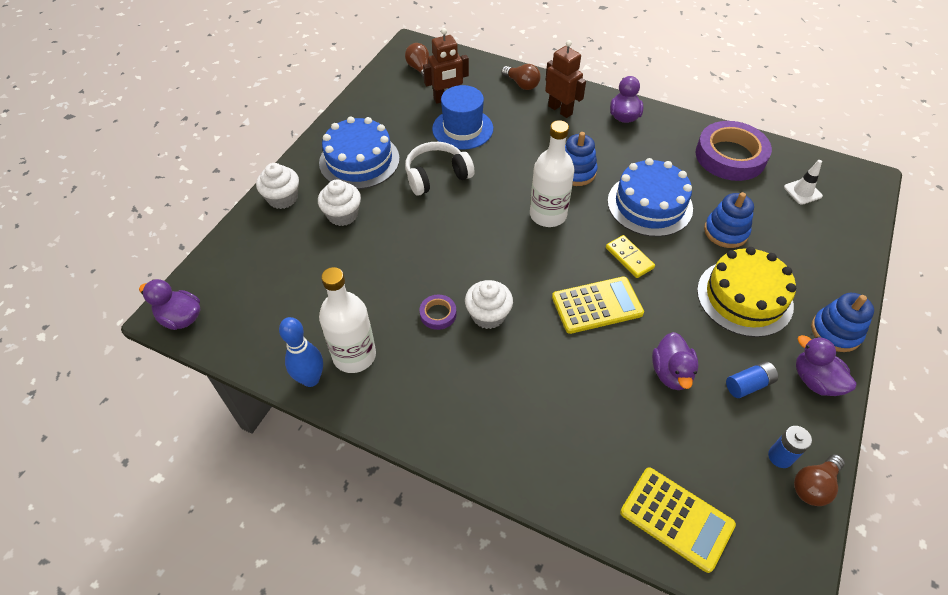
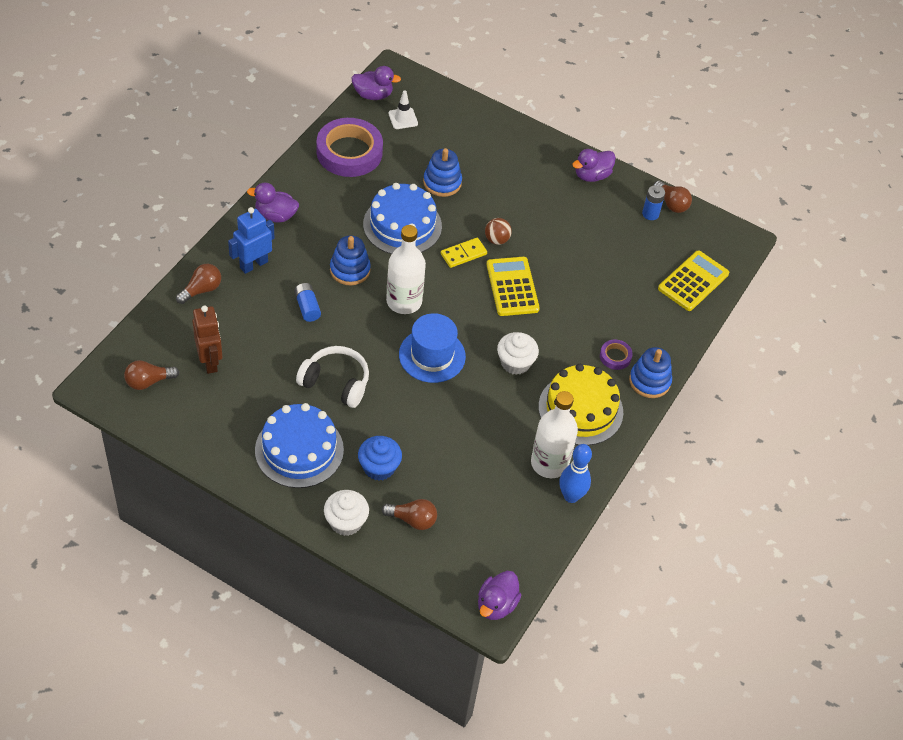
camera: 90 degrees left, 0 degrees up
white cupcake [318,180,361,226] -> blue cupcake [358,436,402,481]
white headphones [405,142,474,196] -> white headphones turned 135 degrees clockwise [296,346,369,408]
purple tape [419,295,456,330] -> purple tape moved to [600,340,633,370]
blue hat [432,85,493,150] -> blue hat moved to [399,313,466,383]
brown robot [545,40,586,118] -> blue robot [228,207,274,274]
purple duck [652,332,698,390] -> purple duck moved to [351,66,401,100]
yellow cake [697,247,796,337] -> yellow cake moved to [538,364,623,445]
blue battery [726,361,778,398] -> blue battery moved to [294,283,321,322]
blue stacking toy [811,293,874,352] -> blue stacking toy moved to [629,347,672,398]
none -> brown light bulb [381,499,437,530]
none -> brown ball [485,218,512,245]

